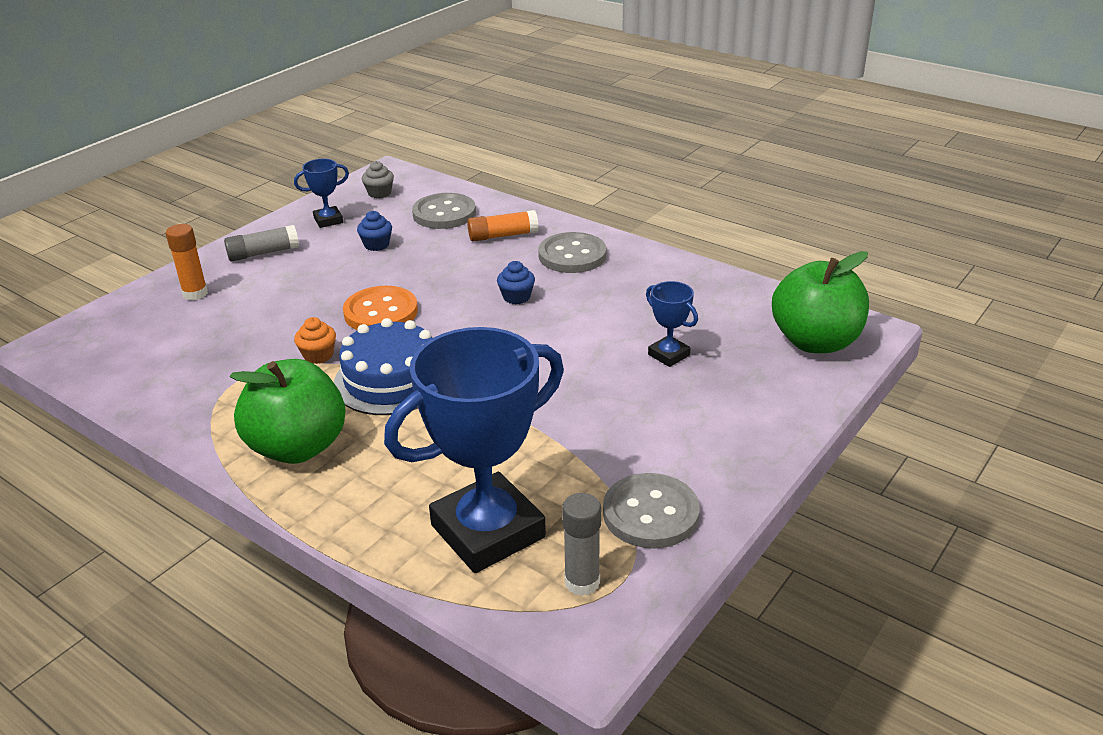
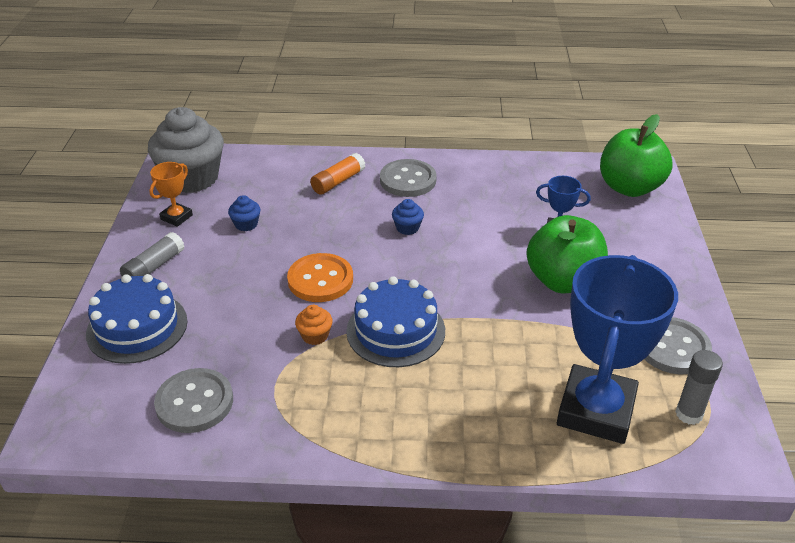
camera: 35 degrees left, 5 degrees up
orange glue stick [166,224,208,300] -> blue cake [86,274,187,364]
green apple [230,359,346,464] -> green apple moved to [526,215,608,293]
blue trophy [294,159,349,228] -> orange trophy [149,162,193,227]
grey cupcake [362,161,394,198] -> grey cupcake [148,107,224,193], size x2.46
grey button [412,193,476,229] -> grey button moved to [154,368,233,433]

